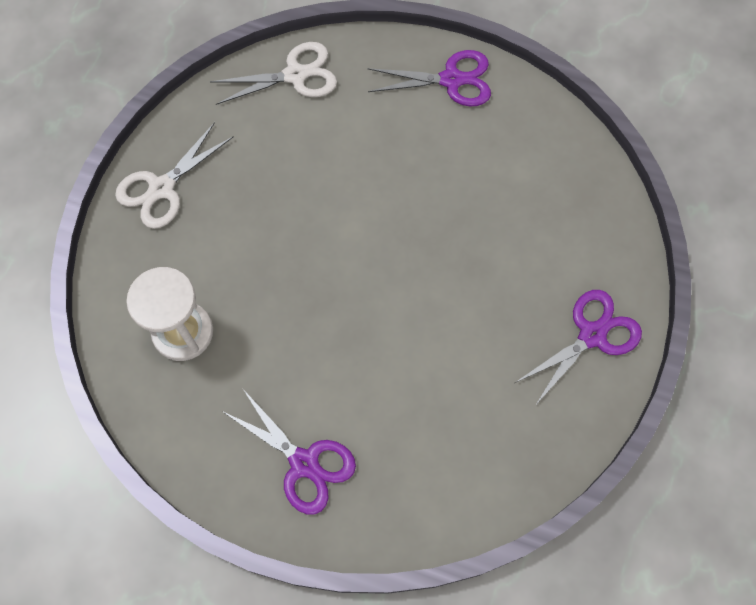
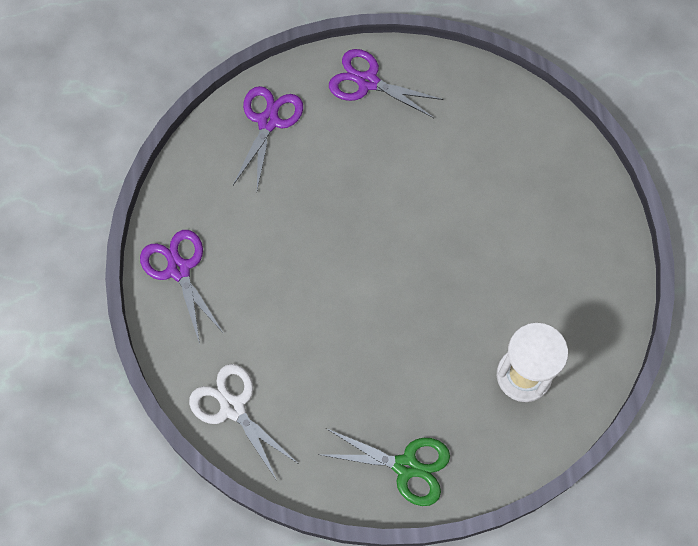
camera: 115 degrees left, 0 degrees up
white scissors [115,122,234,229] -> green scissors [322,429,450,506]
purple scissors [222,389,356,515] -> purple scissors moved to [233,86,303,190]

